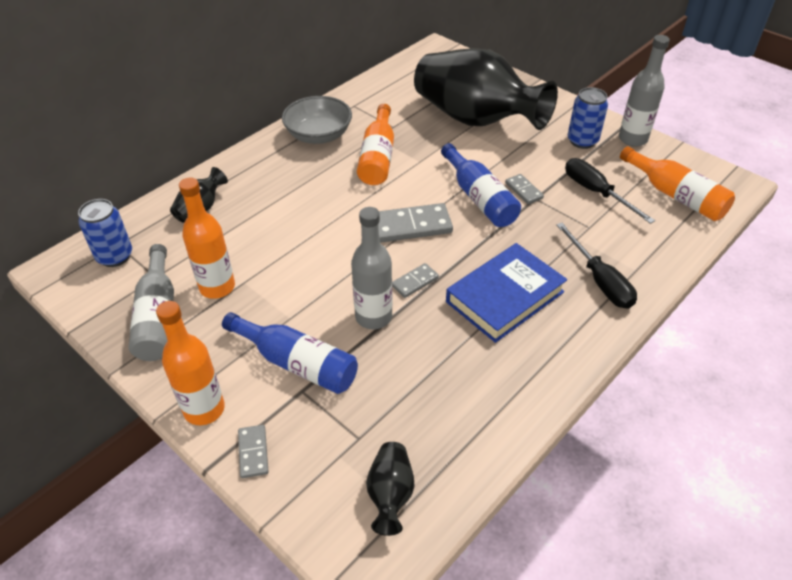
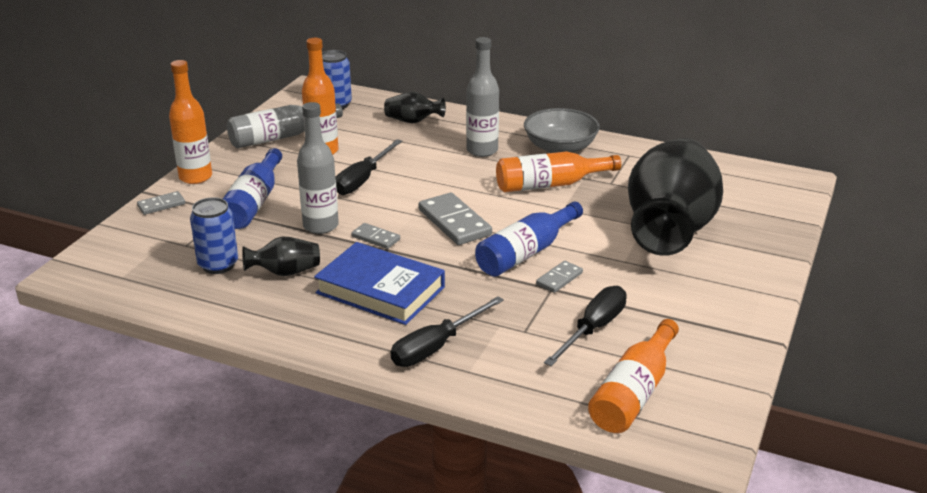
camera: 70 degrees right, 15 degrees down
black vase [366,442,414,536] -> black vase moved to [242,236,320,276]
blue can [568,87,608,149] -> blue can moved to [190,197,238,274]
grey bottle [619,35,670,147] -> grey bottle moved to [466,37,499,157]
none -> black screwdriver [335,139,402,195]

